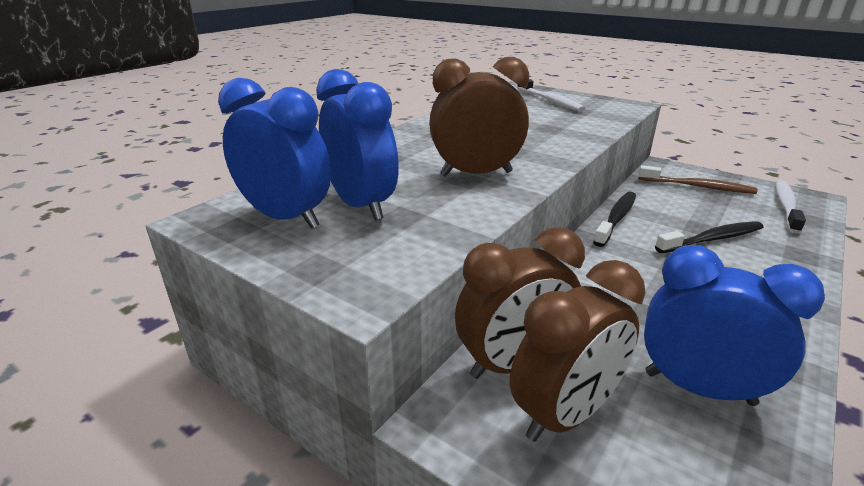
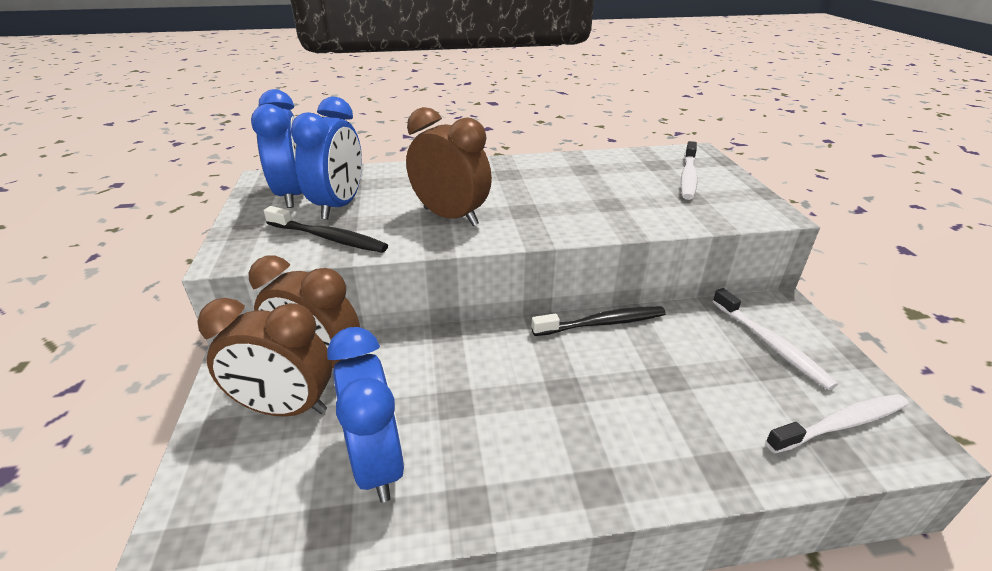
camera: 45 degrees right, 5 degrees up
brown toothbrush [639,165,757,194] -> white toothbrush [712,288,838,390]
black toothbrush [655,221,764,253] -> black toothbrush moved to [264,206,388,253]

